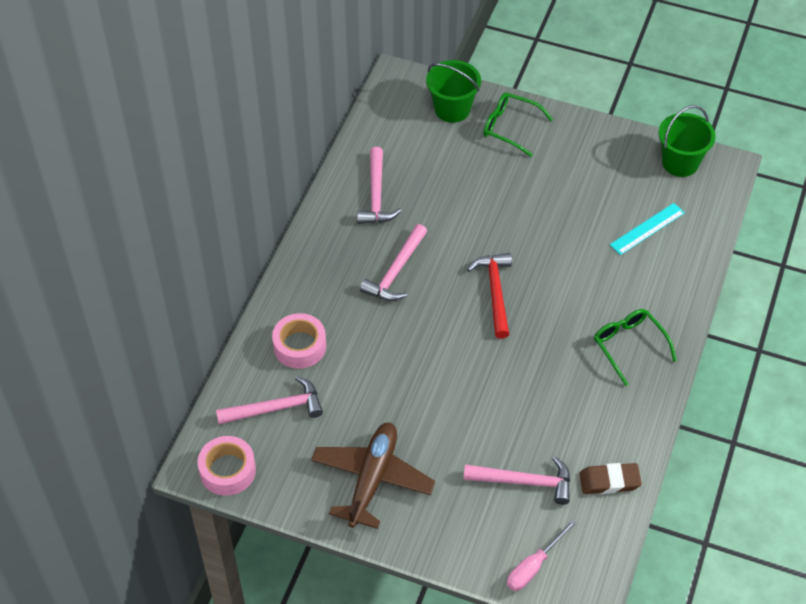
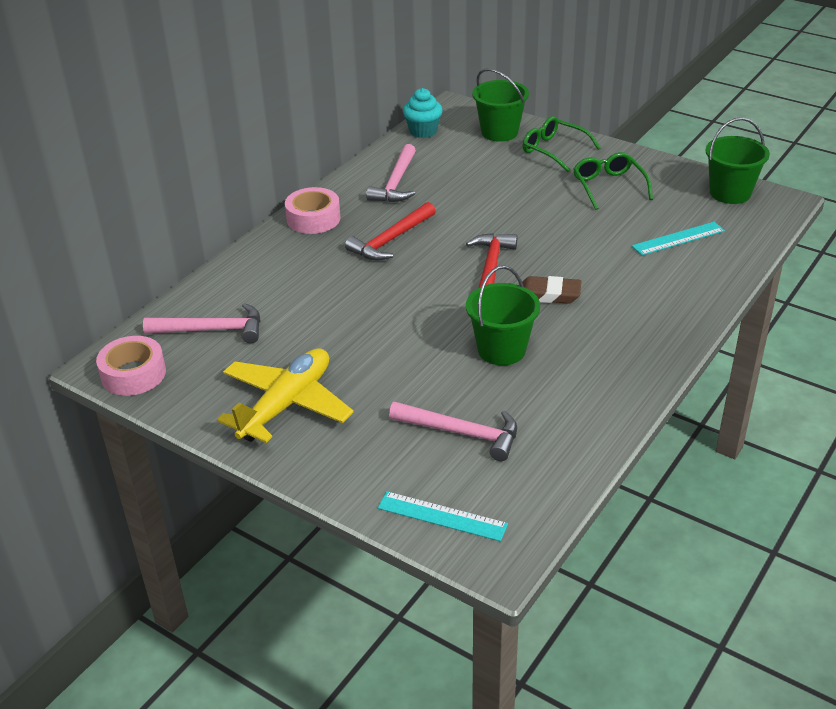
camera: 15 degrees right, 15 degrees down
pink tape [272,313,326,369] -> pink tape moved to [285,187,341,234]
brown plane [311,423,435,529] -> yellow plane [217,348,354,443]
pink hammer [360,224,427,301] -> red hammer [345,202,436,261]
pink screwdriver [507,520,576,591] -> turquoise ruler [378,491,508,541]
brown eraser [579,463,642,494] -> brown eraser moved to [522,276,581,304]
green glasses [594,309,677,386] -> green glasses moved to [573,152,653,210]
none -> turquoise cupcake [403,88,443,138]
none -> green bucket [466,266,540,366]

